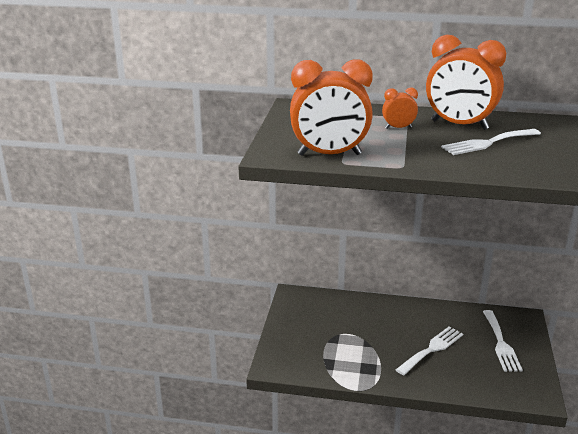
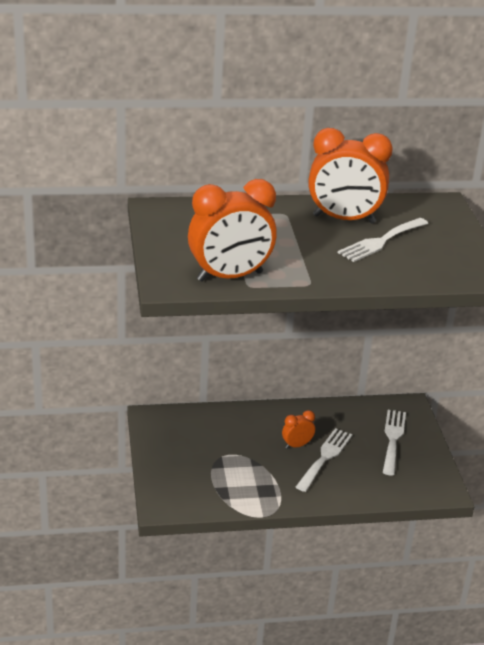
camera: 20 degrees left, 5 degrees up
orange clock [382,88,418,129] -> orange clock moved to [282,410,315,449]
white fork [483,310,523,372] -> white fork turned 150 degrees counterclockwise [383,410,406,475]

